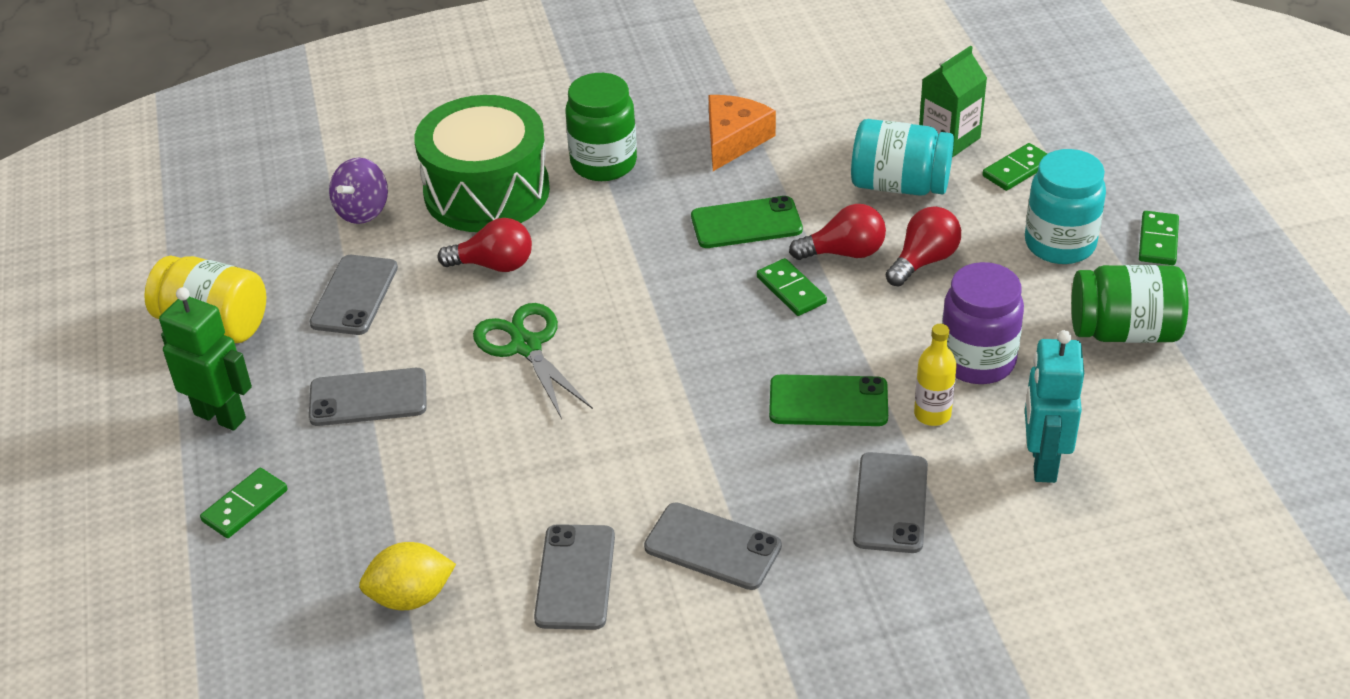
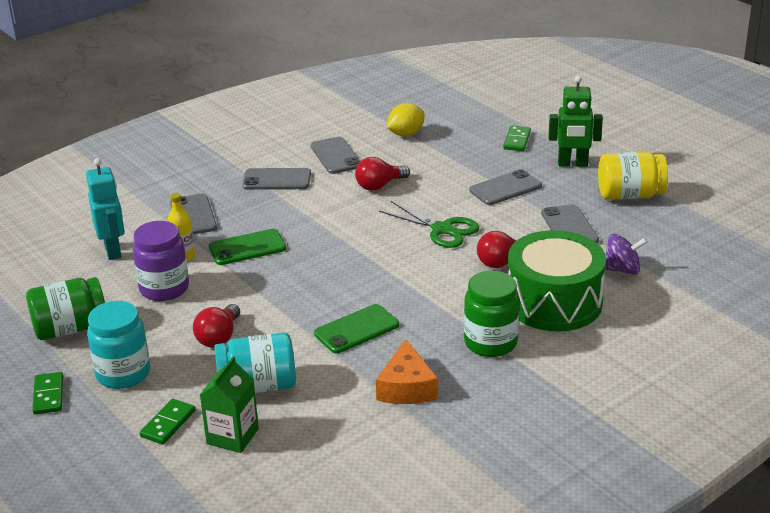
camera: 155 degrees right, 10 degrees down
purple spinning top [329,158,388,224] -> purple spinning top turned 90 degrees clockwise [605,234,647,275]
green domino [757,258,827,316] -> none
red light bulb [789,204,886,260] -> red light bulb moved to [355,157,410,191]

